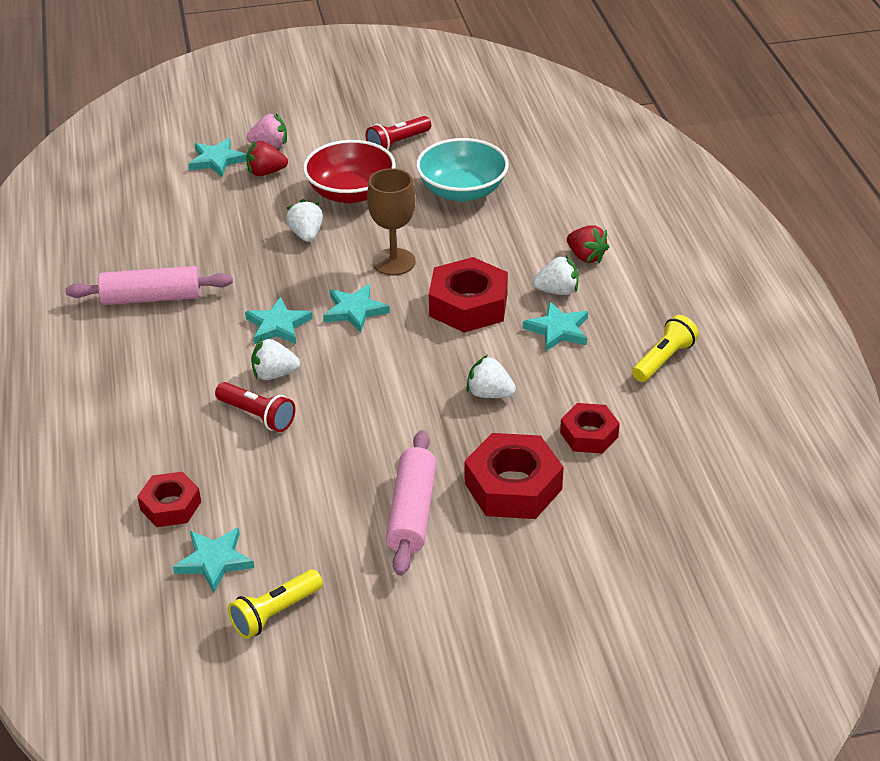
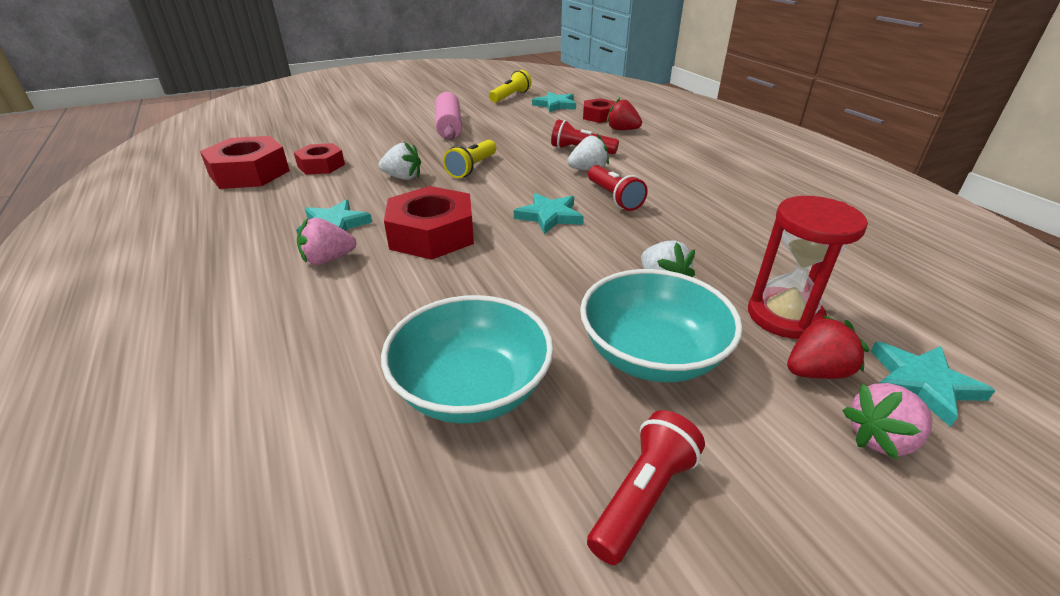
camera: 165 degrees right, 5 degrees down
pink rolling pin [66,266,233,305] -> none
turquoise star [245,297,313,344] -> red flashlight [588,165,648,211]
red bowl [303,140,396,203] -> turquoise bowl [580,269,742,382]
brown goblet [367,168,416,276] -> none
red nut [465,433,564,519] -> red nut moved to [200,136,290,189]
white strawberry [533,256,578,295] -> pink strawberry [297,218,356,265]
red strawberry [567,225,609,263] -> red strawberry moved to [607,98,642,130]
yellow flashlight [632,315,699,382] -> yellow flashlight moved to [443,140,496,178]
none -> red hourglass [748,196,868,339]

